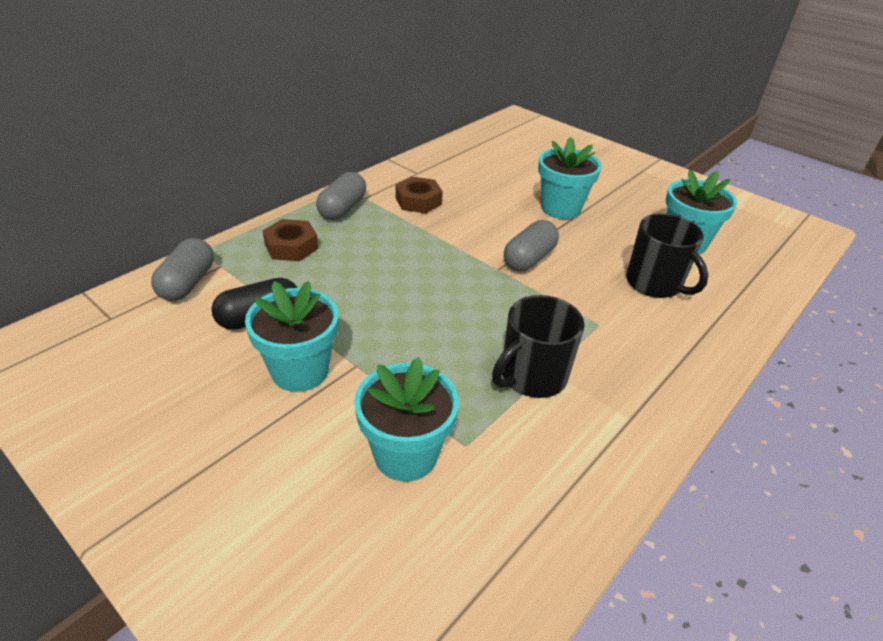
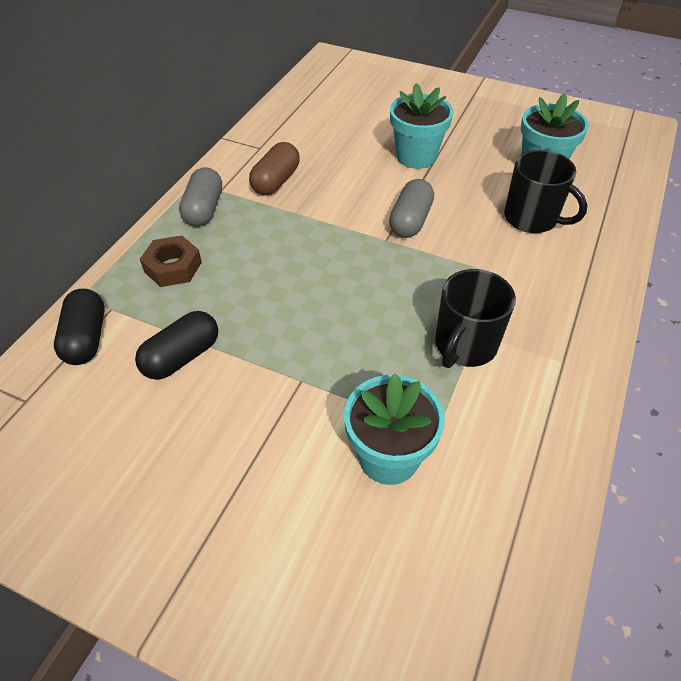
camera: 15 degrees left, 10 degrees up
grey capsule [151,238,214,301] -> black capsule [54,289,105,365]
turquoise flower pot [245,281,339,392] -> none
brown nut [395,177,443,213] -> brown capsule [249,142,300,195]

